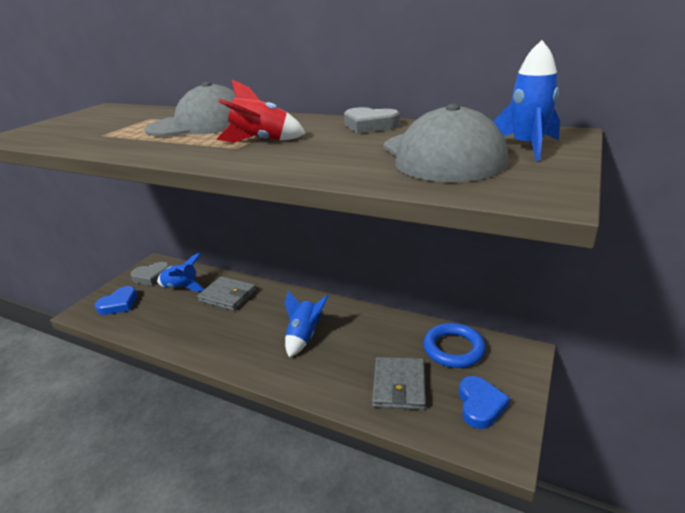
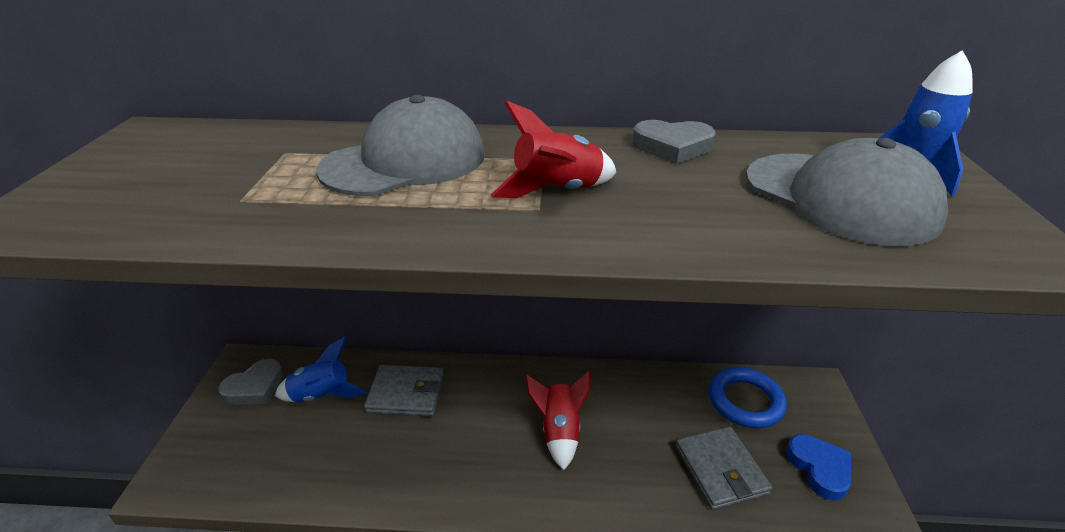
camera: 25 degrees left, 5 degrees up
blue heart [95,286,137,315] -> none
blue rocket [285,291,328,357] -> red rocket [525,371,591,470]

